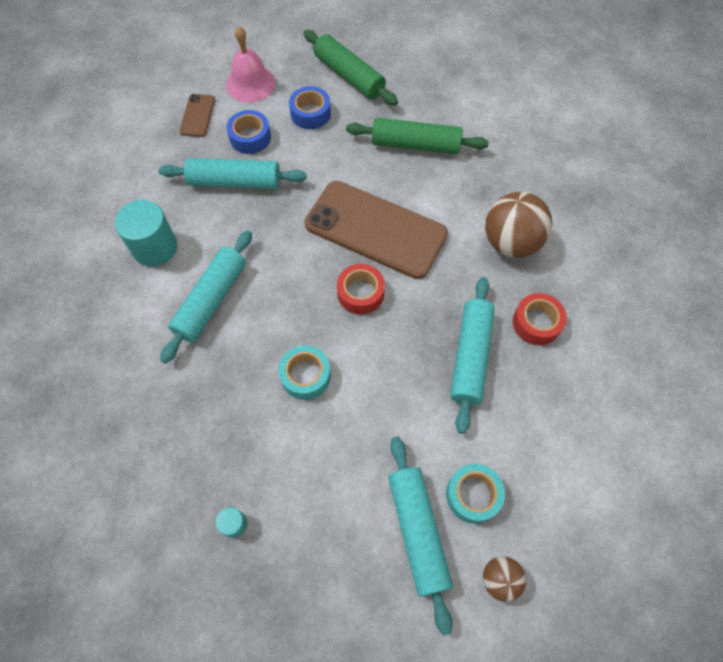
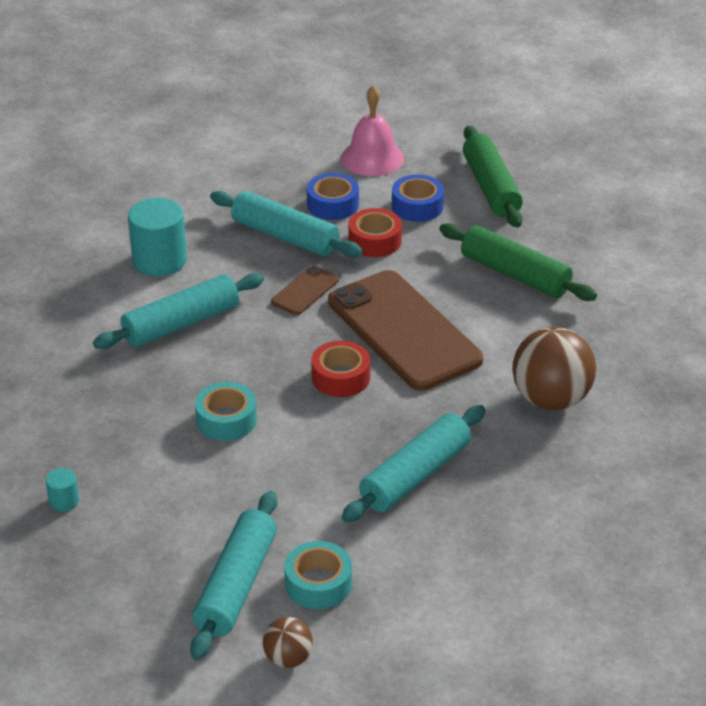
camera: 30 degrees right, 25 degrees down
brown phone [179,94,215,137] -> brown phone moved to [271,266,339,315]
red tape [513,293,567,345] -> red tape moved to [348,208,402,257]

